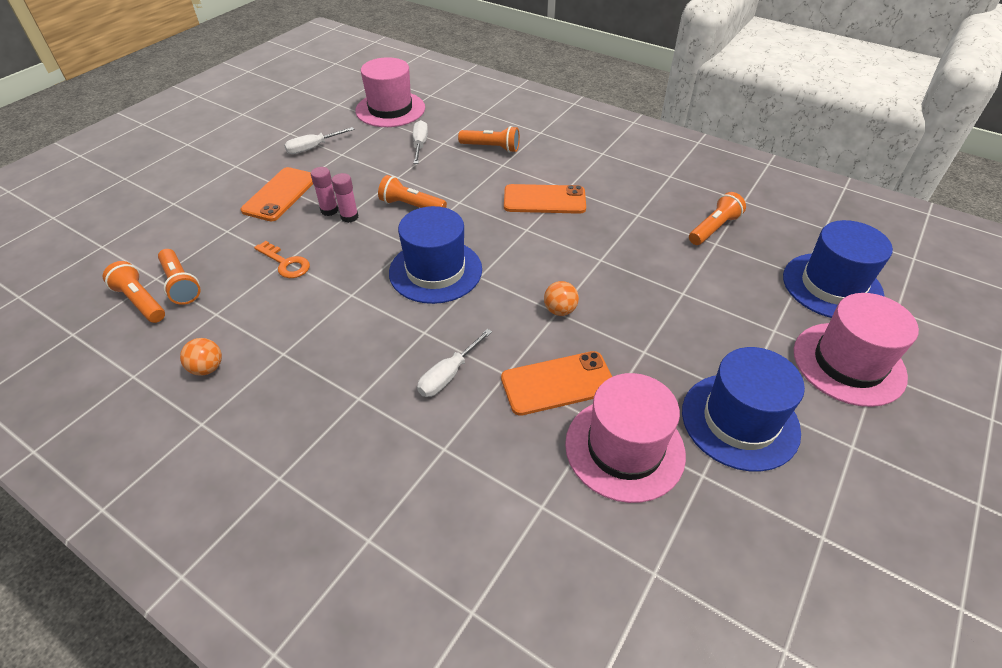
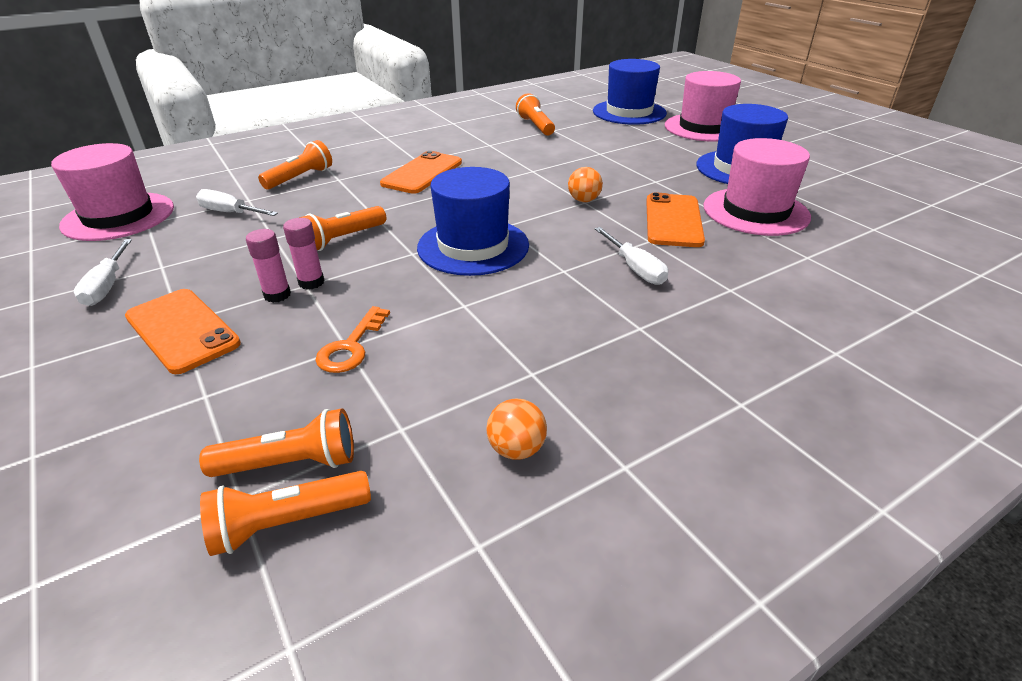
camera: 65 degrees left, 10 degrees down
orange key [254,241,310,278] -> orange key turned 135 degrees clockwise [315,306,390,373]

